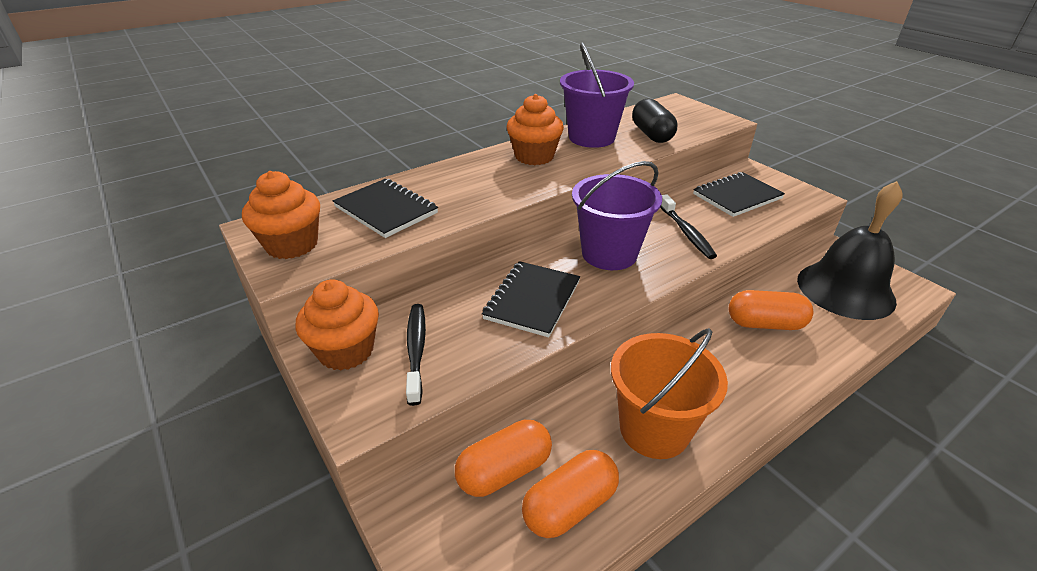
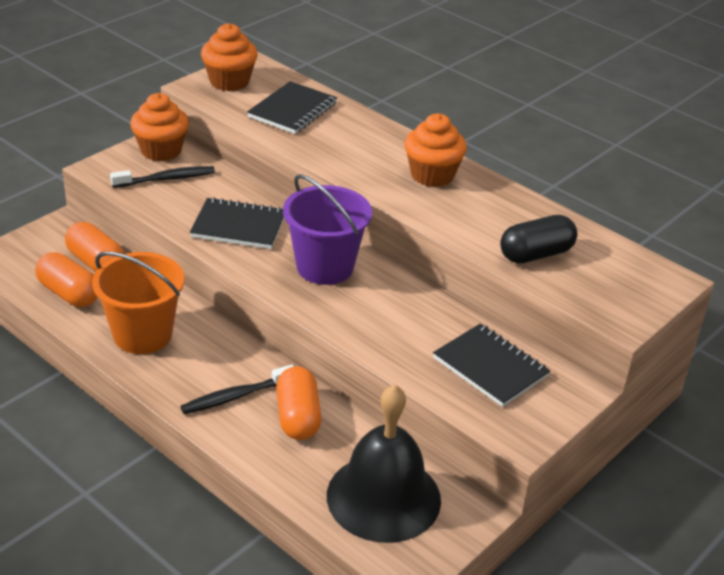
camera: 75 degrees right, 0 degrees up
purple bucket [560,43,634,148] -> none
black toothbrush [660,194,717,259] -> black toothbrush moved to [180,364,294,414]

